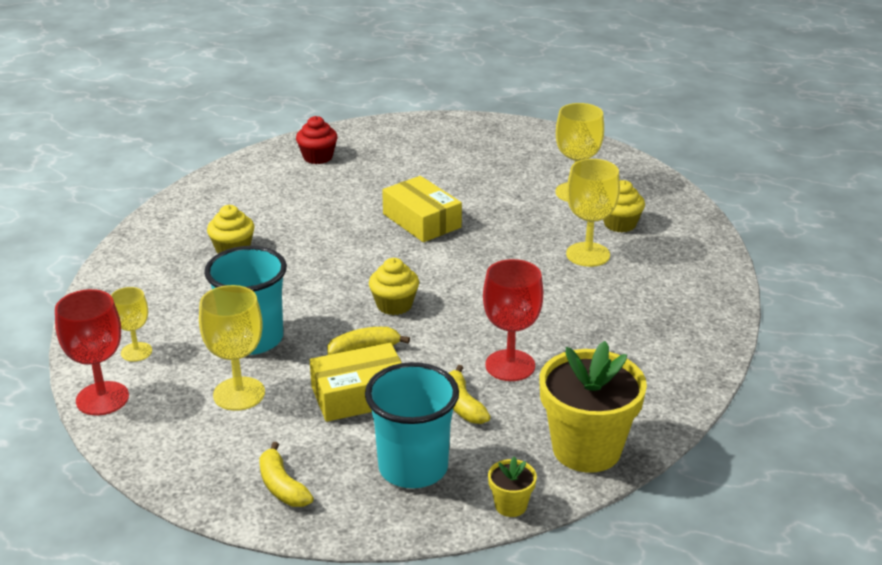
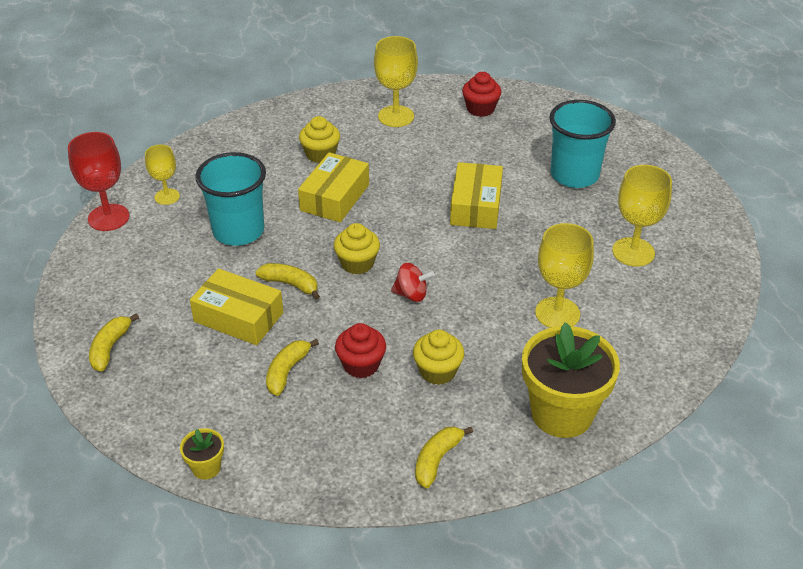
camera: 45 degrees right, 10 degrees up
yellow goblet [199,285,265,411] -> yellow goblet moved to [374,36,418,127]
turquoise cup [365,362,459,488] -> turquoise cup moved to [549,100,616,188]
red goblet [483,259,543,381] -> red cupcake [335,323,386,378]
yellow flower pot [539,341,647,473] -> yellow flower pot moved to [522,322,620,438]
yellow cupcake [603,180,645,232] -> yellow cupcake moved to [413,330,464,385]
none -> yellow box [298,152,369,222]
none -> red spinning top [391,263,435,302]
none -> yellow banana [415,426,473,489]

